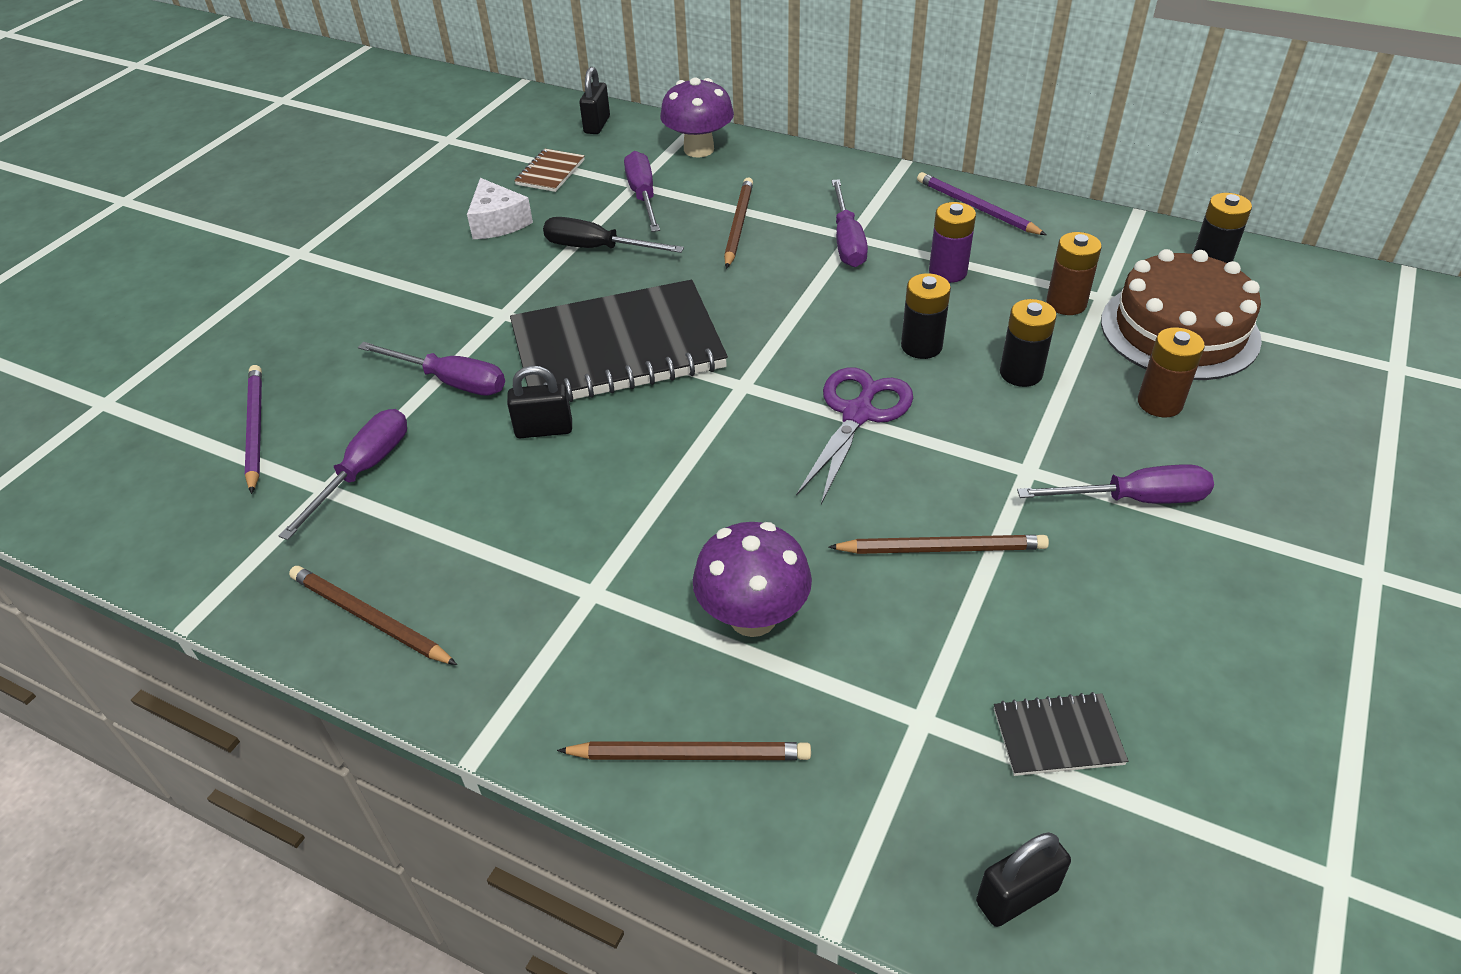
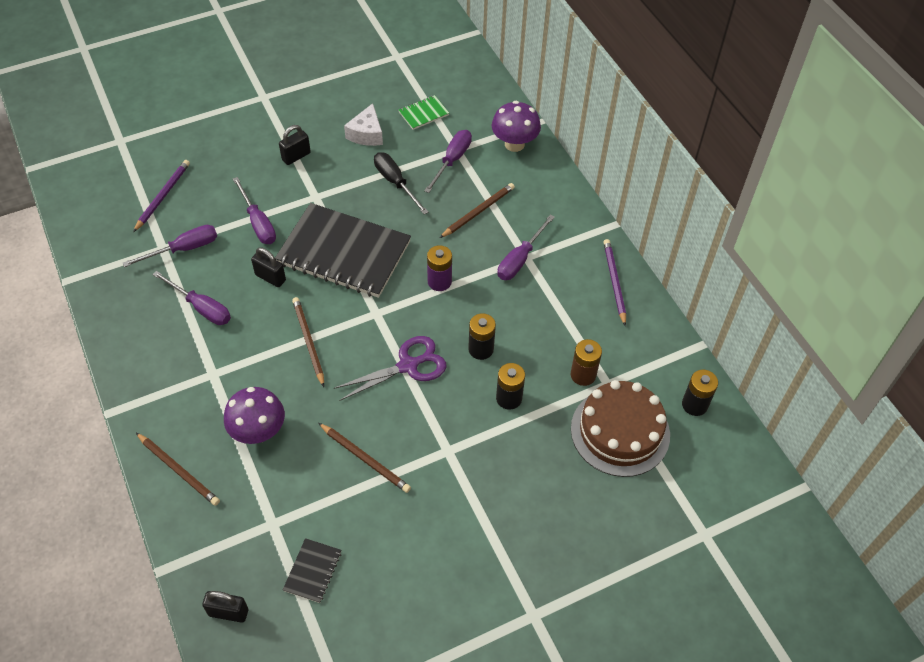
camera: 35 degrees right, 10 degrees up
brown pencil [289,566,457,665] -> brown pencil moved to [292,297,324,387]
brown notebook [514,149,585,192] -> green notebook [399,95,449,130]
black padlock [579,67,610,134] -> black padlock moved to [279,125,311,165]
purple battery [929,202,976,283] -> purple battery moved to [427,245,452,291]
black notebook [994,692,1128,776] -> black notebook turned 75 degrees clockwise [283,538,341,603]
purple screwdriver [1017,464,1214,504] -> purple screwdriver moved to [152,271,231,325]
brown battery [1138,327,1205,417] -> none

